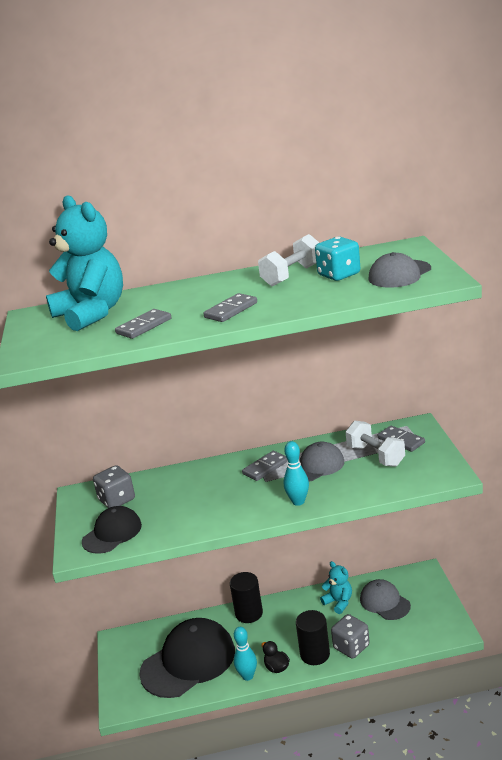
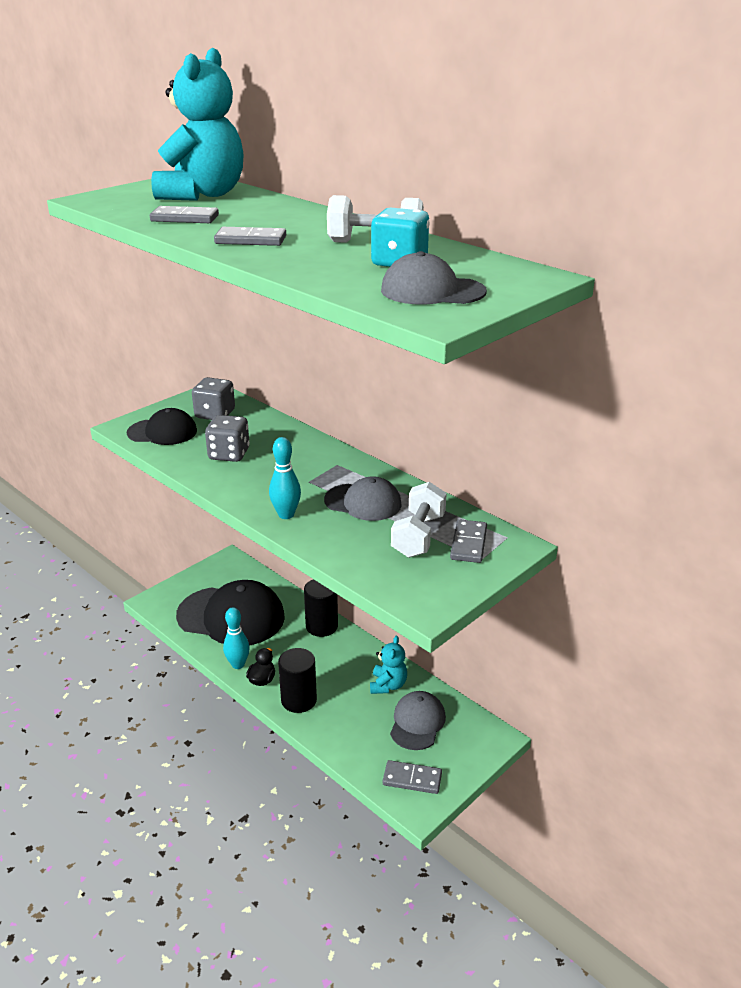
camera: 50 degrees right, 5 degrees up
grey domino [242,451,288,481] -> grey domino moved to [383,760,442,794]
grey dice [331,614,370,659] -> grey dice moved to [205,415,250,462]

